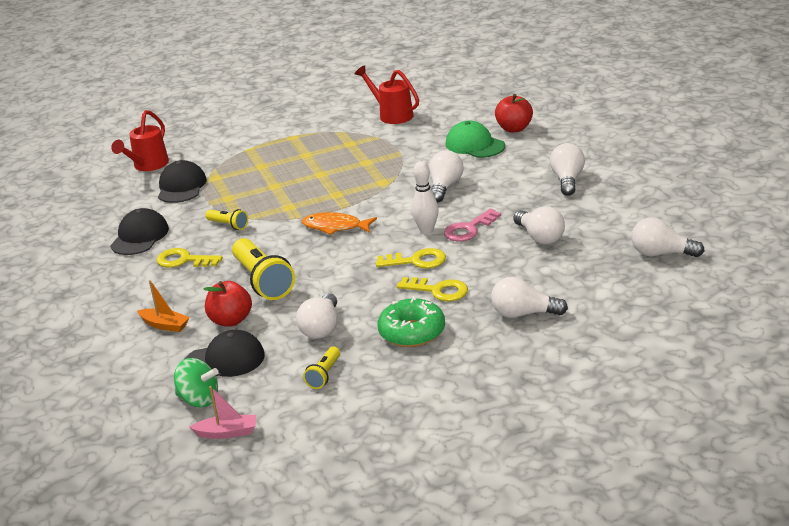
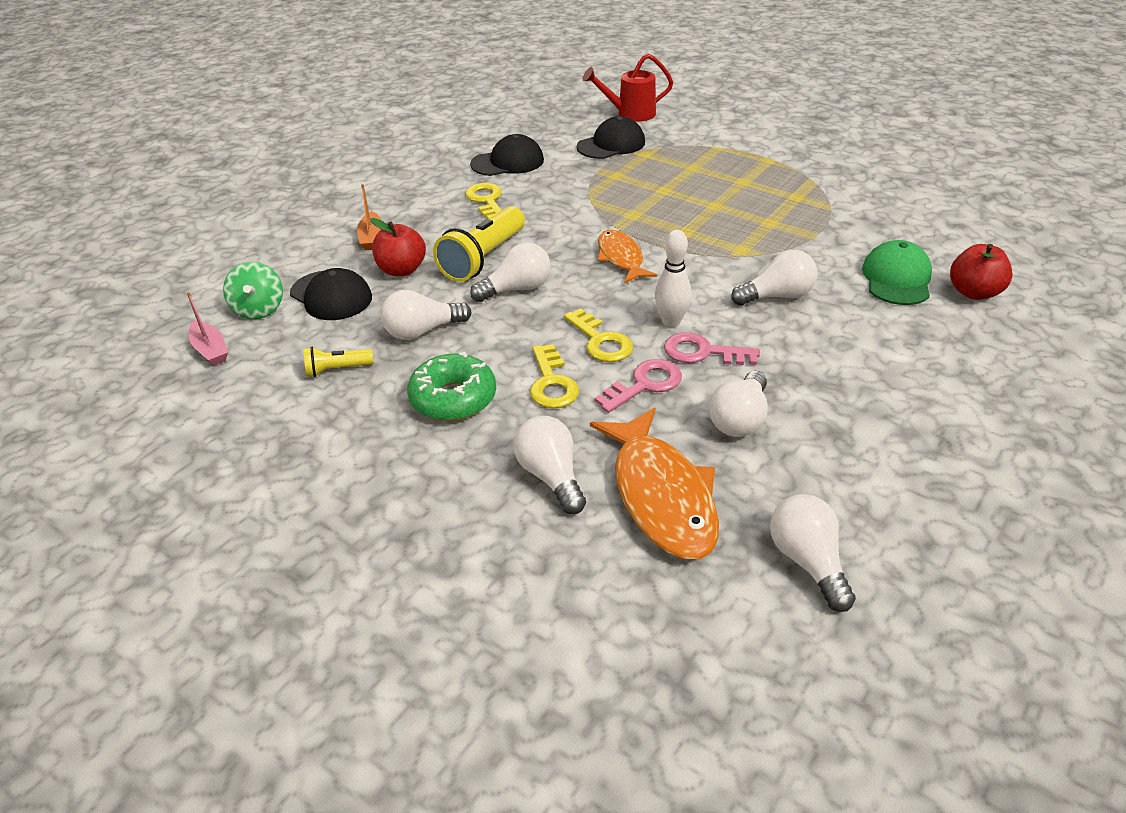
camera: 55 degrees right, 10 degrees up
yellow flashlight [205,209,248,230] -> none
red watering can [355,65,419,124] -> none
white light bulb [550,143,585,196] -> white light bulb moved to [470,242,551,302]
none -> orange fish [590,407,719,559]
none -> pink key [595,359,682,413]

